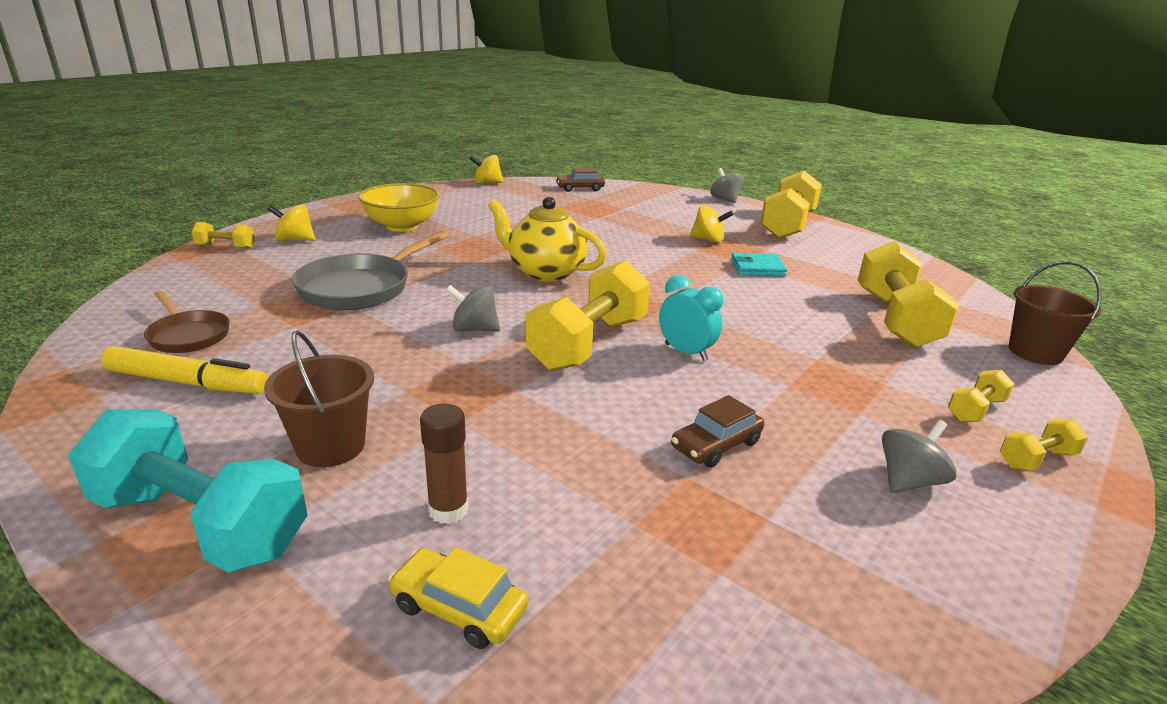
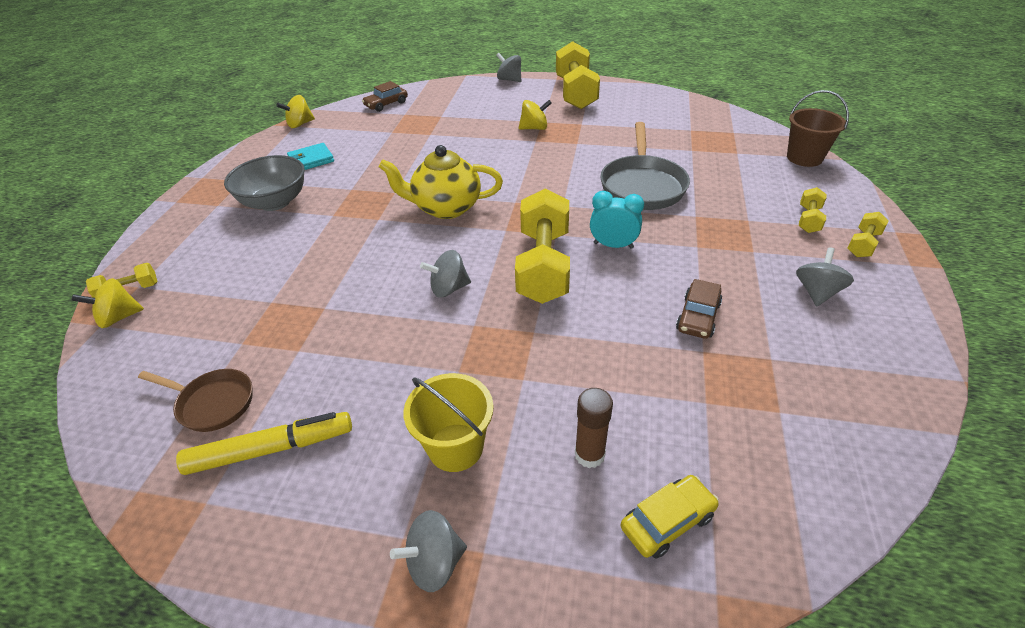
camera: 25 degrees left, 15 degrees up
turquoise dumbbell [68,409,308,573] -> grey spinning top [390,510,467,592]
brown bucket [264,330,374,467] -> yellow bucket [403,373,494,472]
yellow spinning top [267,204,315,242] -> yellow spinning top moved to [71,278,144,328]
grey pan [292,231,449,310] -> grey pan moved to [600,122,690,210]
yellow bowl [358,183,440,232] -> grey bowl [224,155,305,211]
yellow car [388,547,528,649] -> yellow car turned 150 degrees clockwise [621,475,719,559]
turquoise wallet [731,252,787,277] -> turquoise wallet moved to [287,143,334,170]
yellow dumbbell [858,241,959,348] -> none

